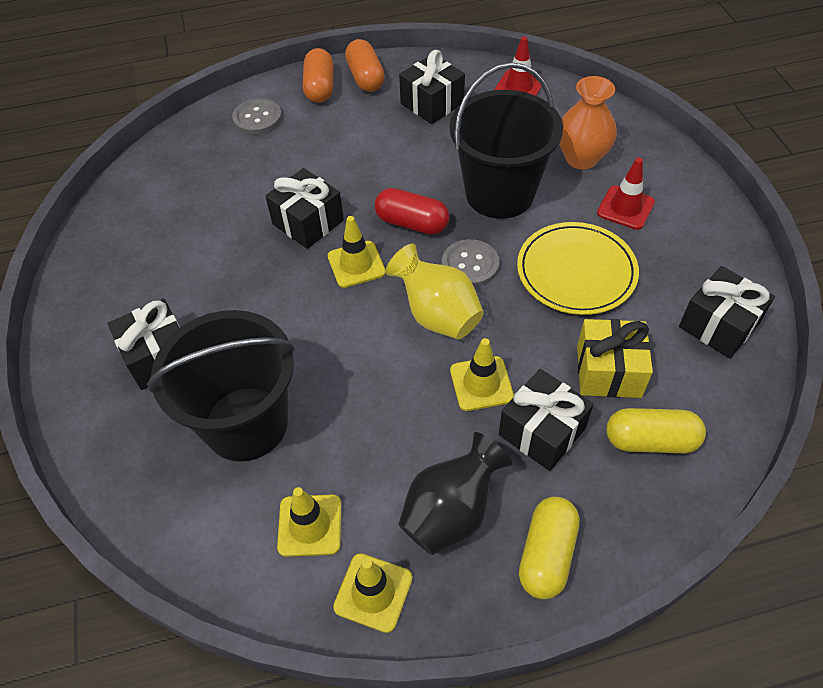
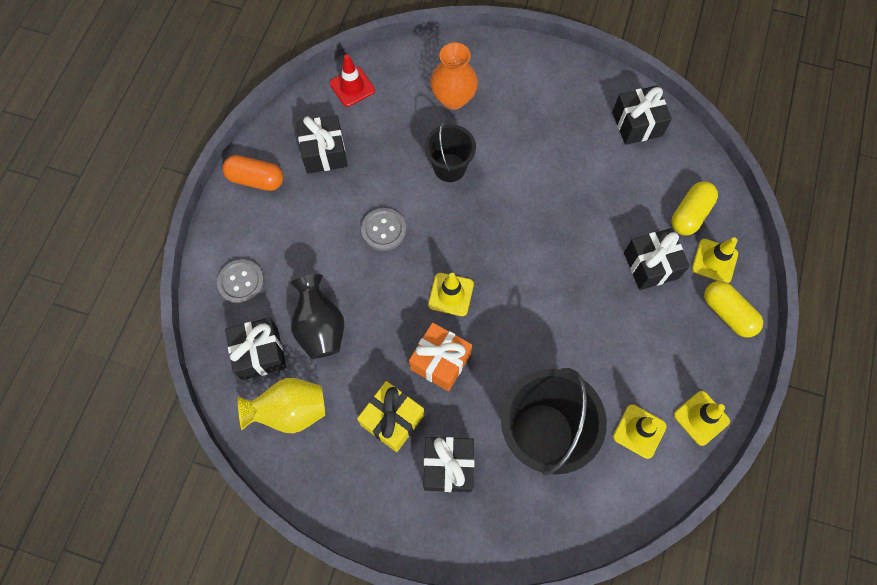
camera: 60 degrees left, 15 degrees up
black gift [265,168,344,249] -> black gift moved to [225,317,286,380]
orange capsule [303,48,333,103] -> none
red capsule [375,188,449,235] -> none
yellow vase [386,243,484,339] -> yellow vase moved to [237,378,325,433]
black vase [399,432,512,555] -> black vase moved to [291,274,344,359]
grey button [442,239,499,287] -> grey button moved to [361,208,406,251]
black bucket [450,62,563,219] -> black bucket [425,120,476,182], size x0.59
yellow traffic cone [450,338,514,411] -> yellow traffic cone moved to [692,237,738,283]
yellow plate [517,222,639,315] -> none
yellow gift [577,319,653,398] -> yellow gift moved to [357,381,424,452]
red traffic cone [597,158,655,230] -> none
none -> orange gift [409,322,472,391]

